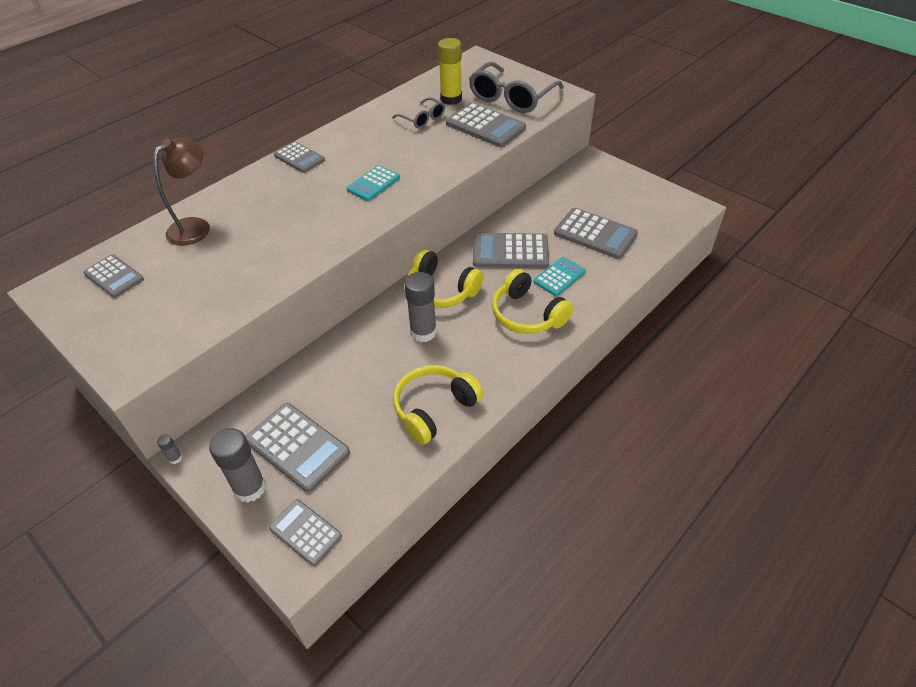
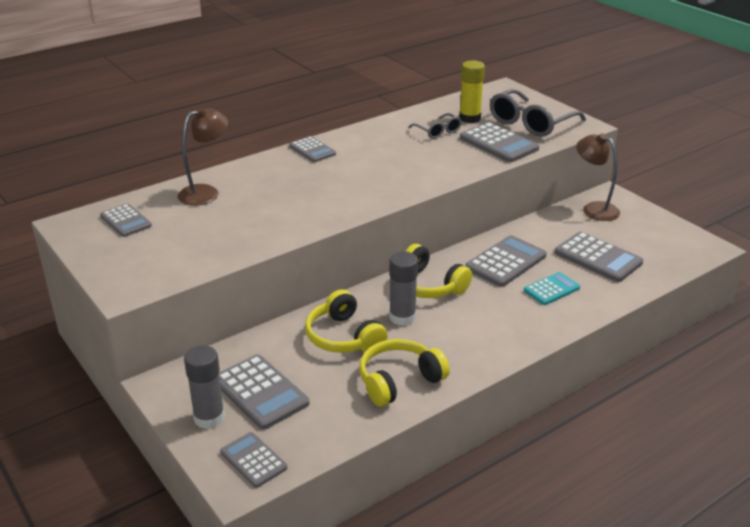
camera: 10 degrees right, 15 degrees down
grey glue stick [157,434,182,464] -> none
turquoise calculator [347,165,400,201] -> none
grey calculator [473,233,549,268] -> grey calculator turned 120 degrees clockwise [465,235,547,287]
yellow headphones [492,269,573,334] -> yellow headphones moved to [305,290,388,353]
none -> brown lamp [576,133,620,221]

